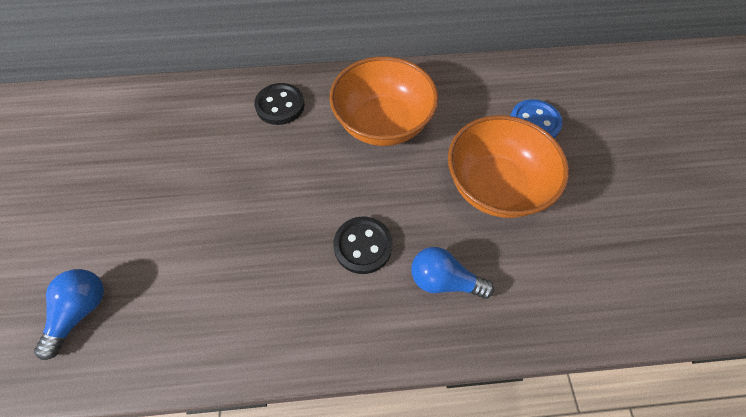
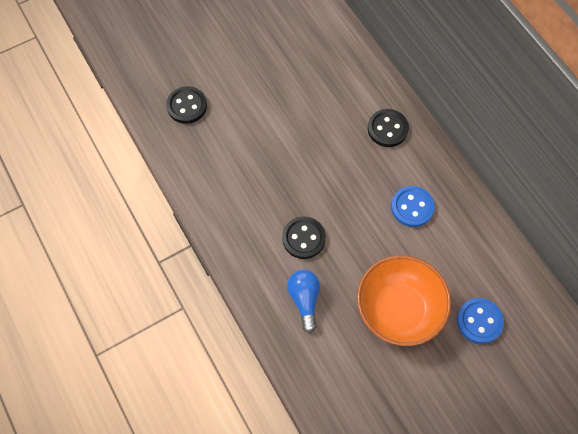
camera: 65 degrees right, 5 degrees up
blue light bulb [34,269,104,360] -> black button [166,86,207,124]
orange bowl [329,56,438,146] -> blue button [391,186,435,227]

